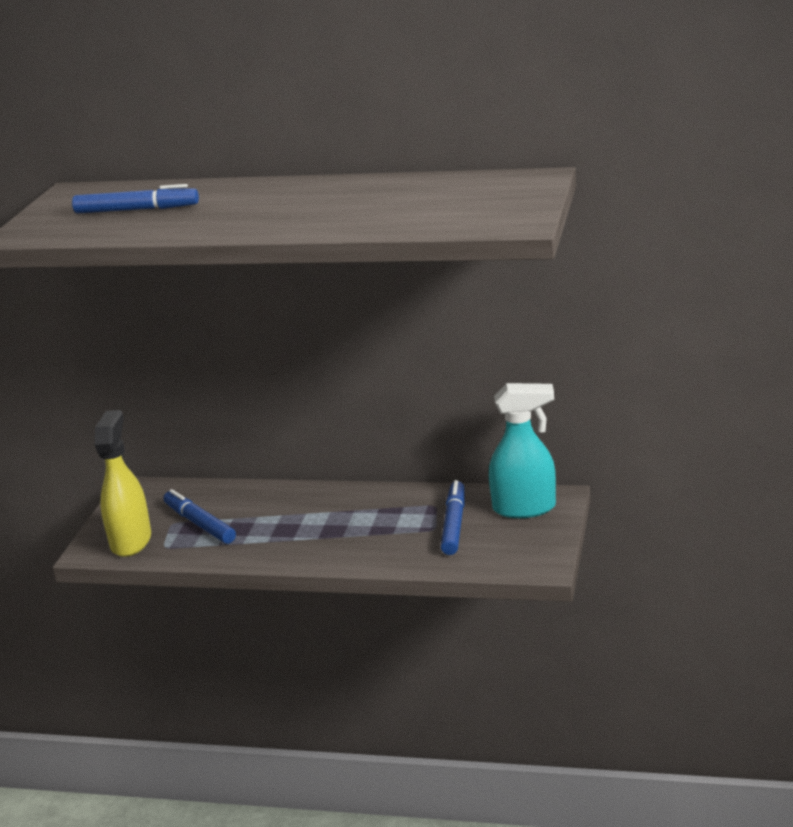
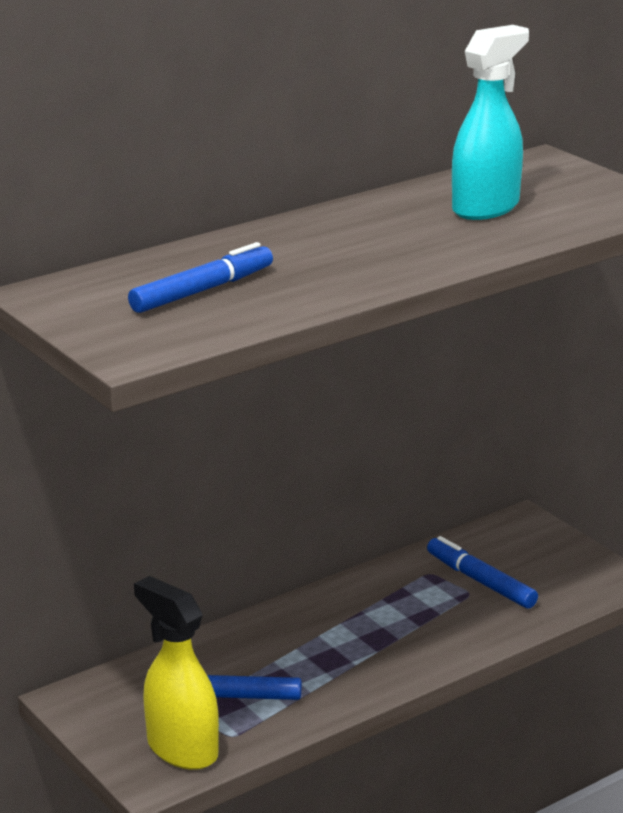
camera: 50 degrees left, 0 degrees up
turquoise spray bottle [489,383,556,518] -> turquoise spray bottle moved to [452,25,529,220]

